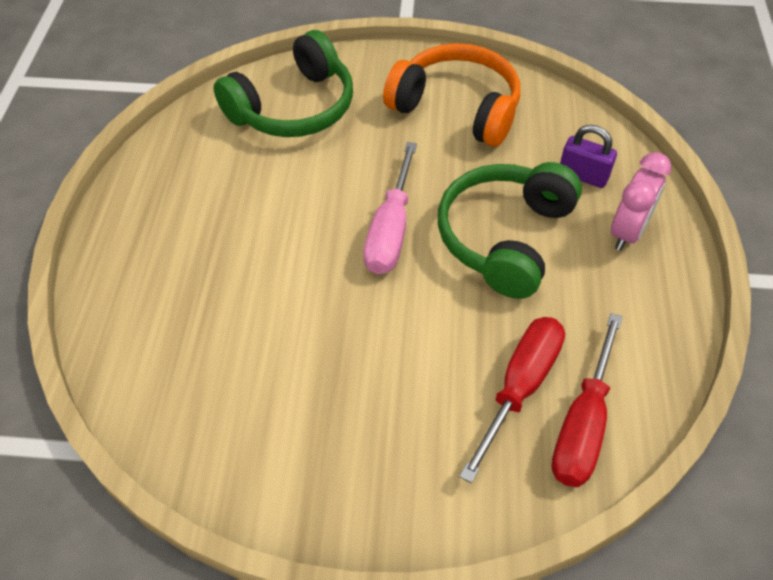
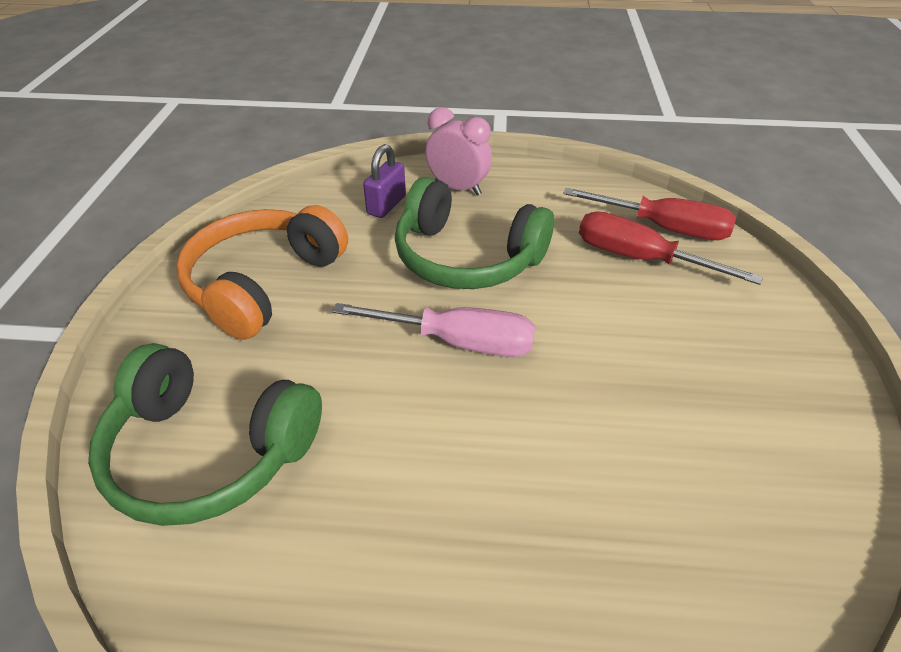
camera: 90 degrees left, 10 degrees down
green headphones [214,30,353,137] -> green headphones turned 150 degrees clockwise [88,343,322,526]

